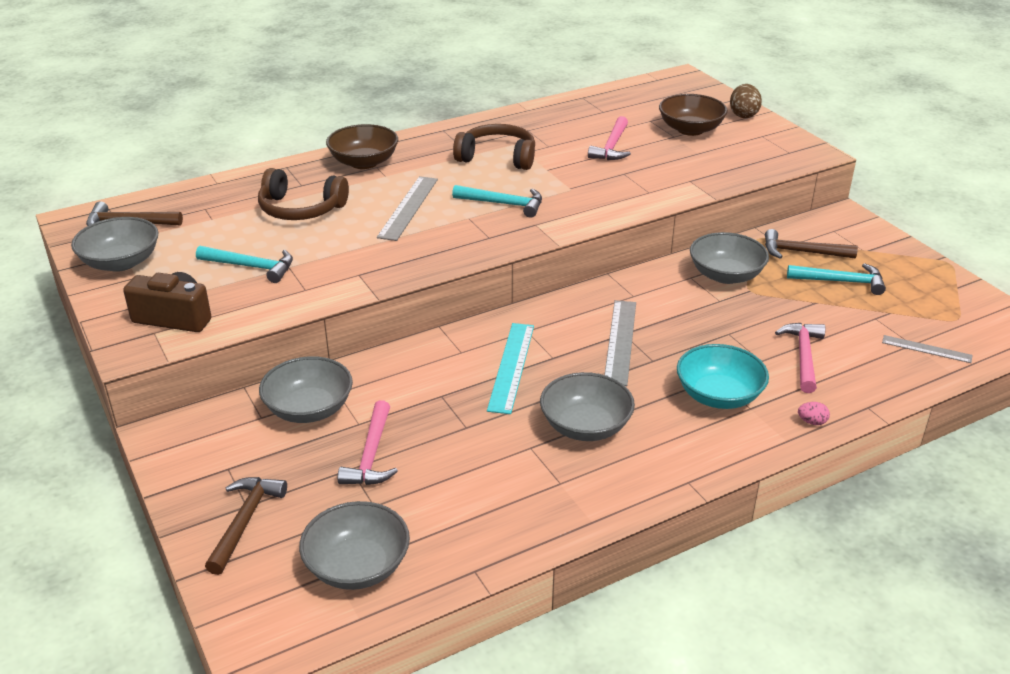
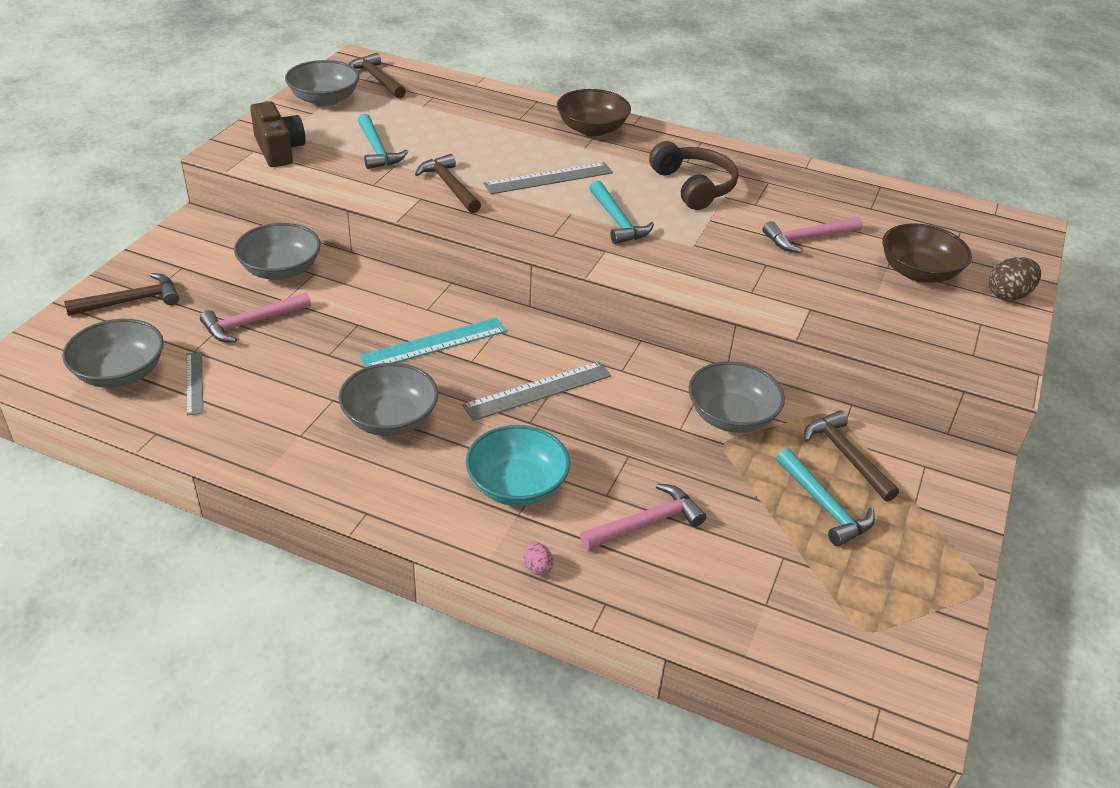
camera: 50 degrees right, 5 degrees up
brown headphones [258,168,349,220] -> none
grey ruler [882,335,972,363] -> grey ruler moved to [186,352,203,415]
none -> brown hammer [415,154,481,213]

